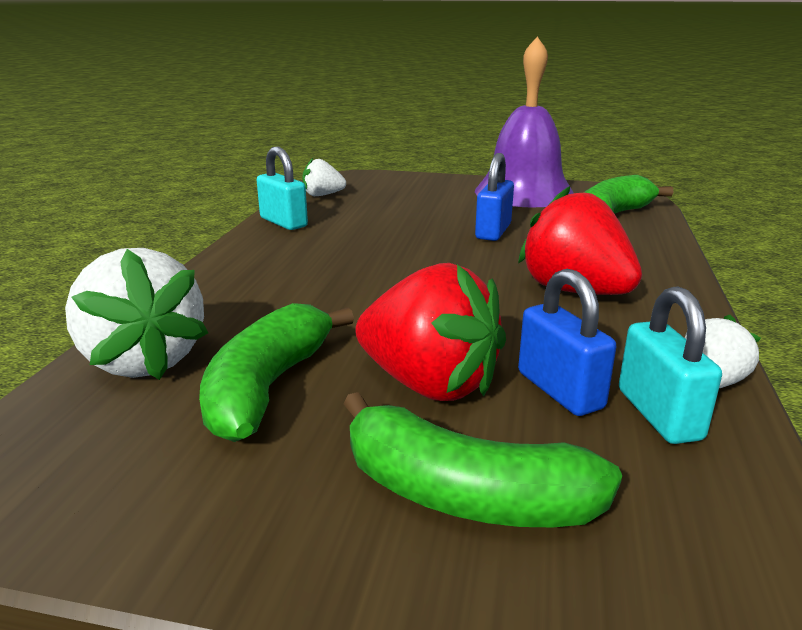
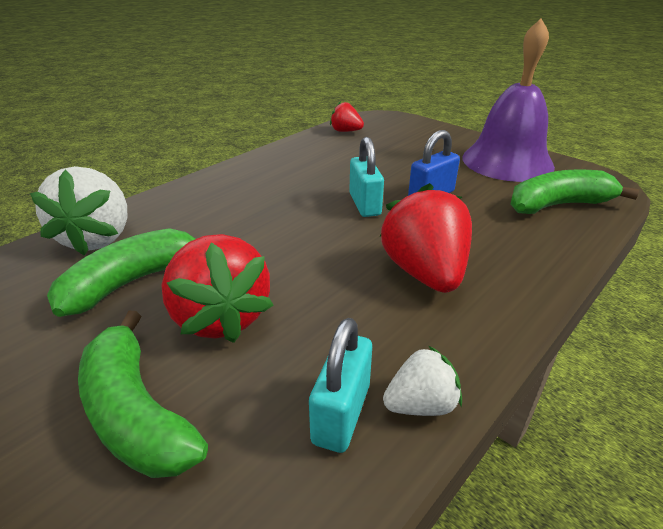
camera: 30 degrees right, 10 degrees up
turquoise padlock [257,146,308,230] -> turquoise padlock moved to [349,137,384,217]
white strawberry [302,158,346,196] -> red strawberry [330,101,364,132]
blue padlock [518,269,616,416] -> none

